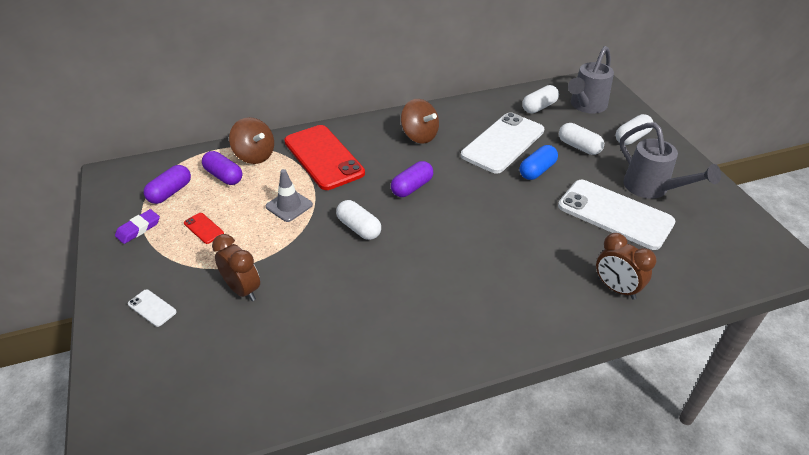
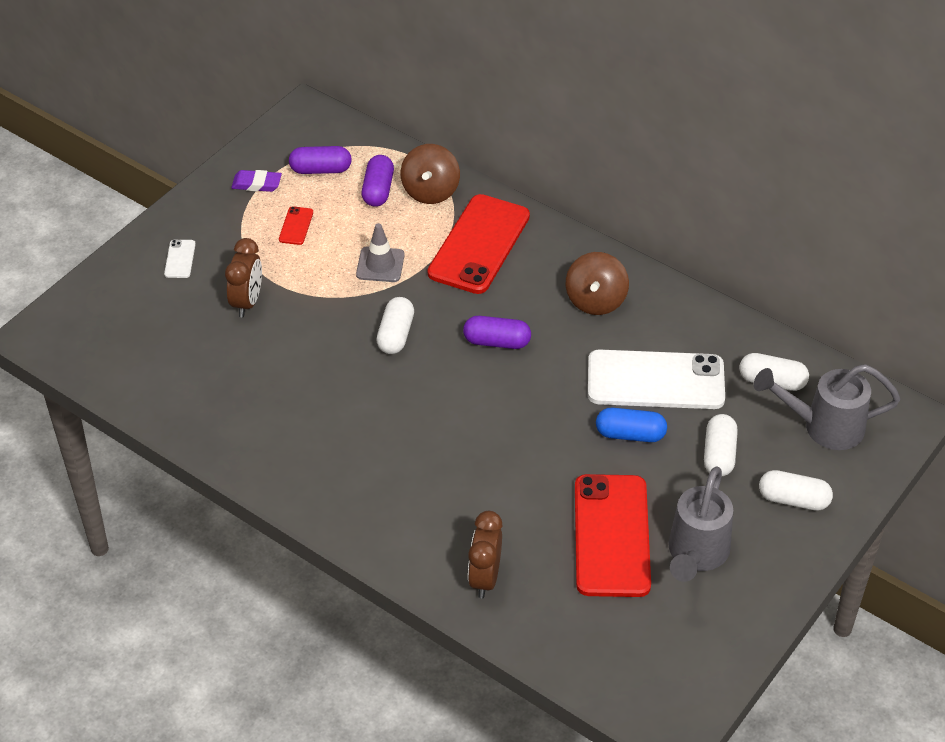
camera: 55 degrees right, 5 degrees up
white phone [558,180,675,250] -> red phone [575,474,651,597]

